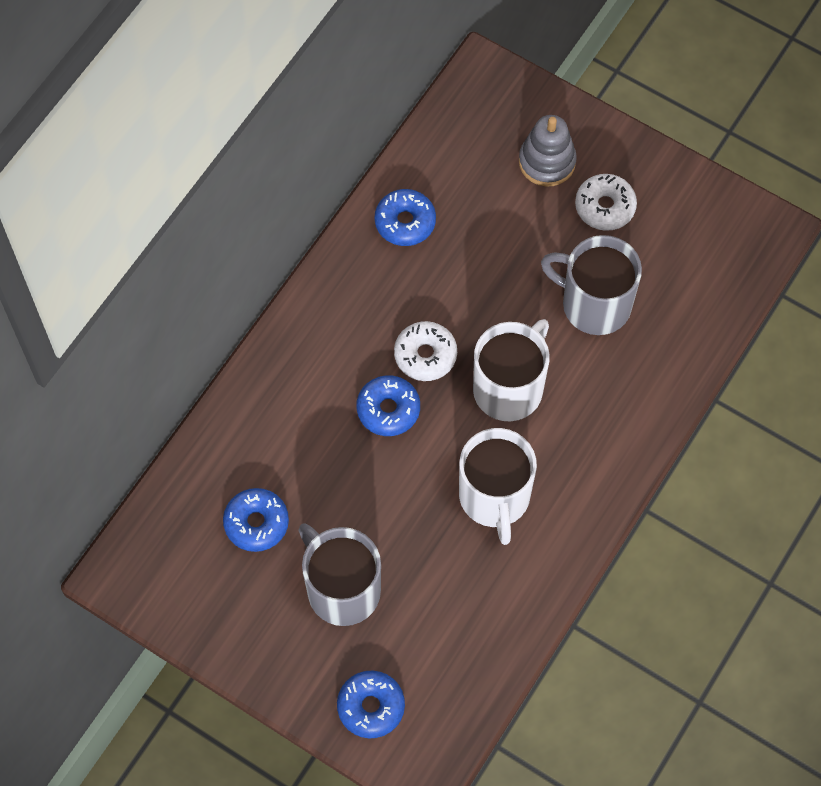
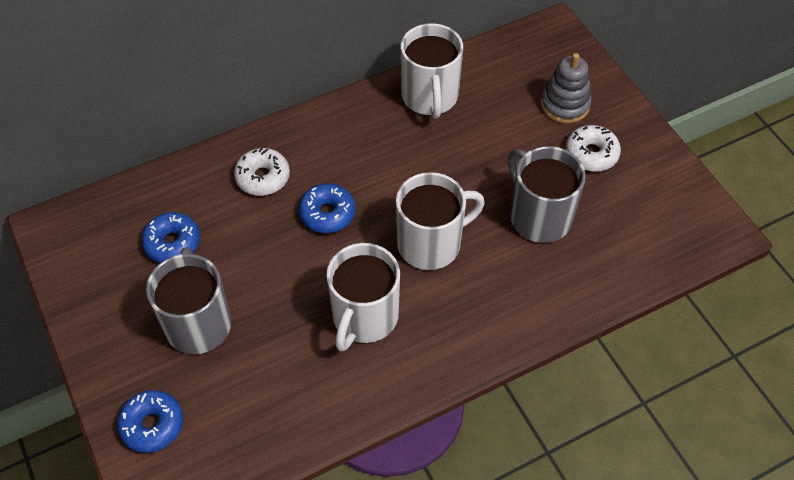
camera: 30 degrees right, 10 degrees down
blue donut [375,189,436,246] -> white mug [401,23,463,119]
white donut [394,321,457,381] -> white donut moved to [234,148,290,196]

